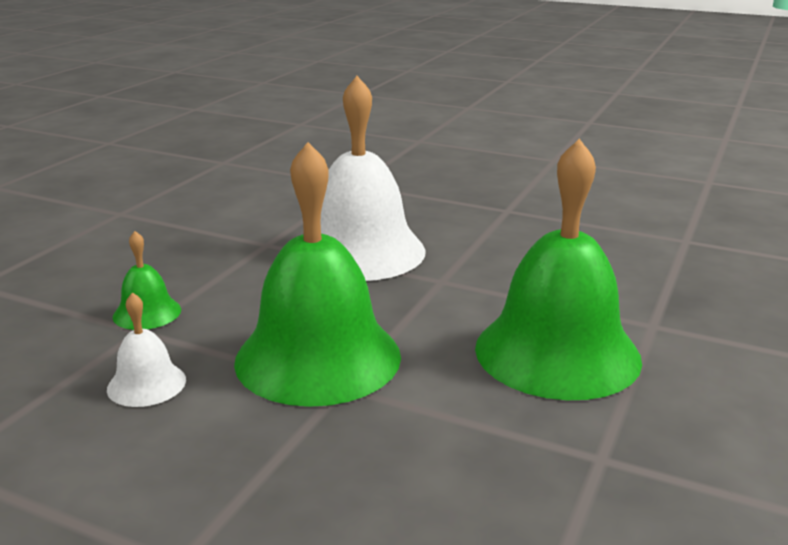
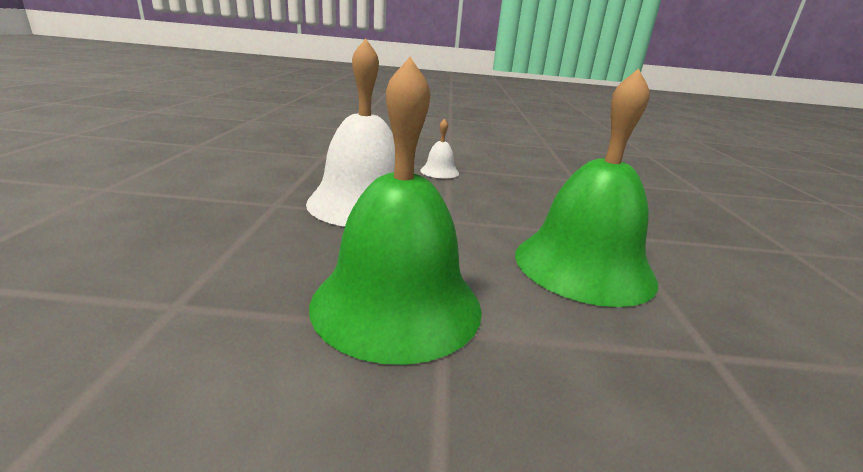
camera: 25 degrees left, 0 degrees up
white bell [107,292,186,407] -> white bell moved to [420,119,459,178]
green bell [113,231,181,330] -> none

